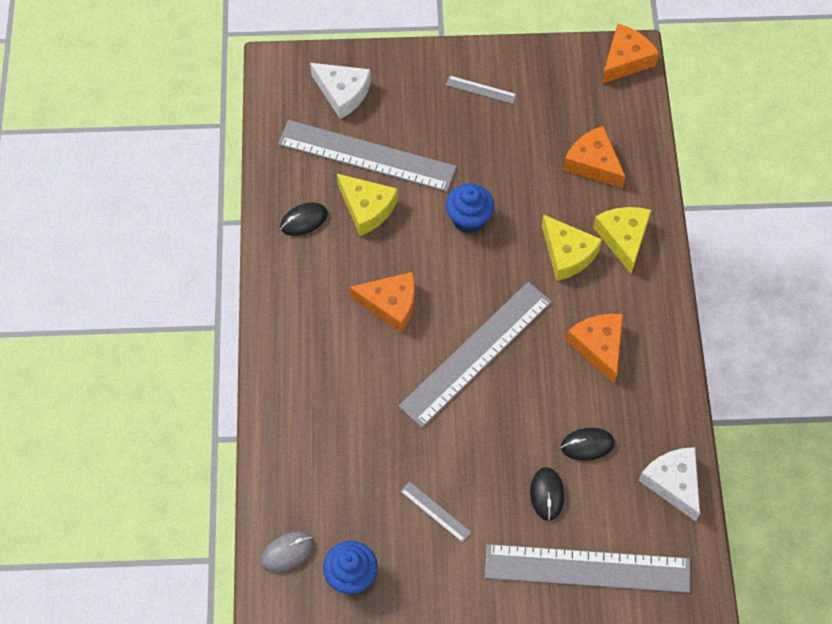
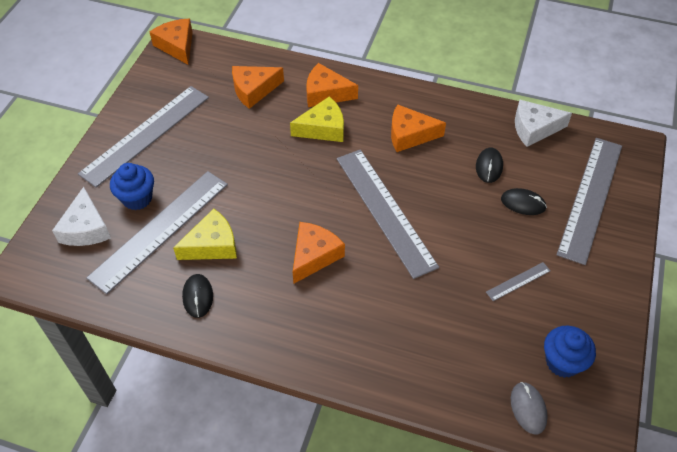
camera: 70 degrees left, 10 degrees down
white cheese [310,63,371,119] -> white cheese turned 120 degrees clockwise [52,187,111,246]
grey ruler [446,75,517,104] -> grey ruler [78,86,209,188], size x2.46
blue cupcake [446,183,494,233] -> blue cupcake moved to [110,163,154,210]
yellow cheese [593,207,651,274] -> orange cheese [306,63,358,107]

